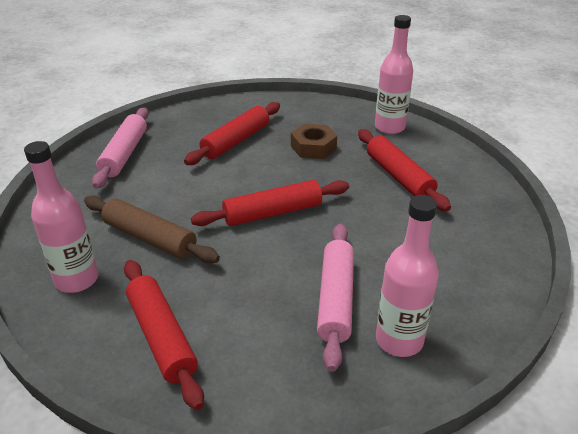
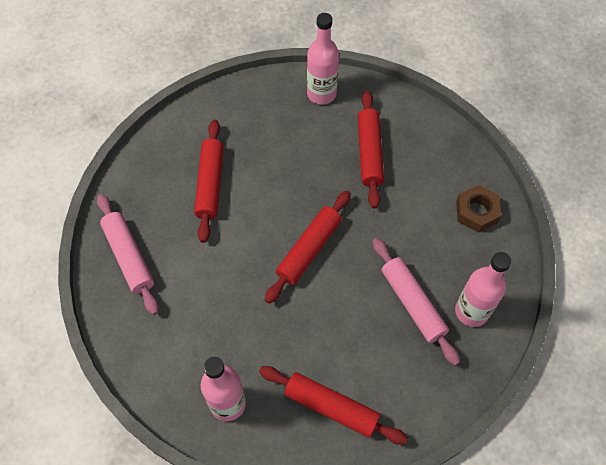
camera: 35 degrees left, 25 degrees up
brown rolling pin [84,195,220,263] -> none
brown nut [291,124,337,159] -> brown nut moved to [456,185,501,233]
red rolling pin [358,129,451,211] -> red rolling pin turned 60 degrees clockwise [358,91,384,208]

